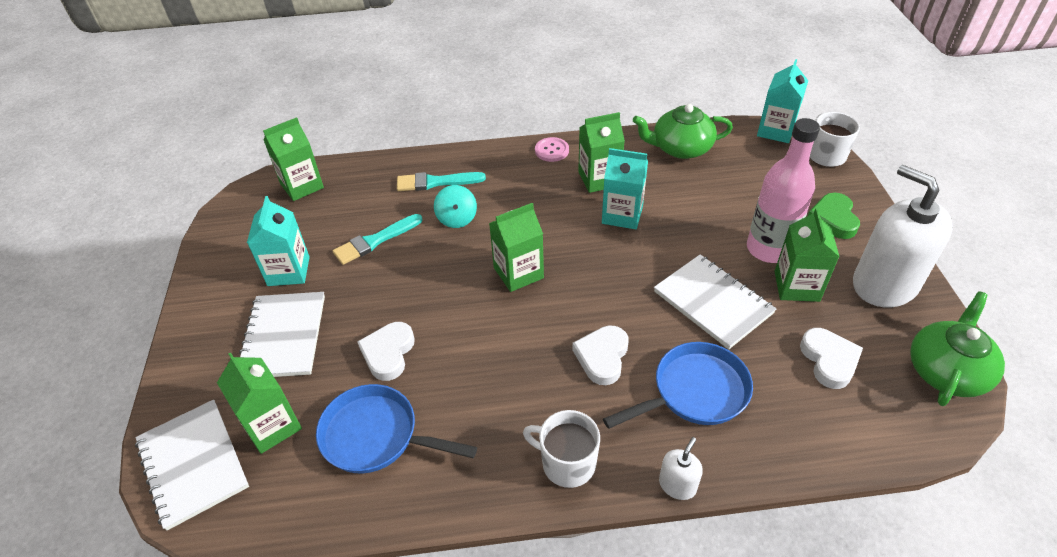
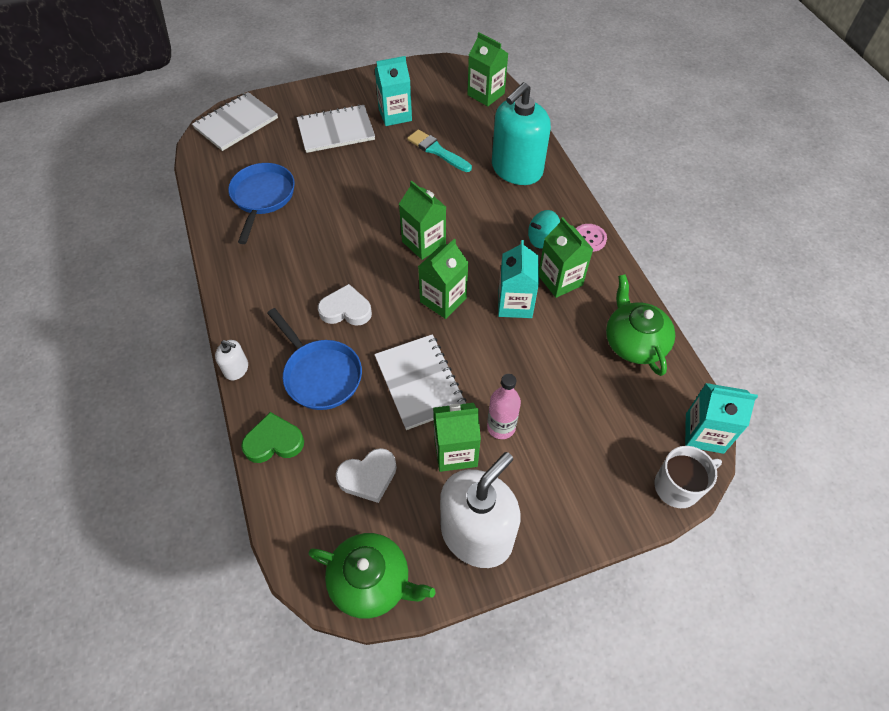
camera: 75 degrees right, 10 degrees up
green carton [217,352,302,454] -> green carton moved to [418,239,469,319]
white heart [357,322,415,381] -> none
turquoise brush [397,172,486,191] -> turquoise soap dispenser [492,82,551,185]
turquoise spinning top [434,185,477,228] -> turquoise spinning top moved to [528,210,560,248]
white mug [523,410,600,488] -> none
white notebook [654,254,776,350] -> white notebook turned 60 degrees counterclockwise [374,334,466,430]
pink bottle [747,118,820,263] -> pink bottle [487,374,521,439], size x0.63
green heart [808,193,860,239] -> green heart moved to [241,412,304,463]

